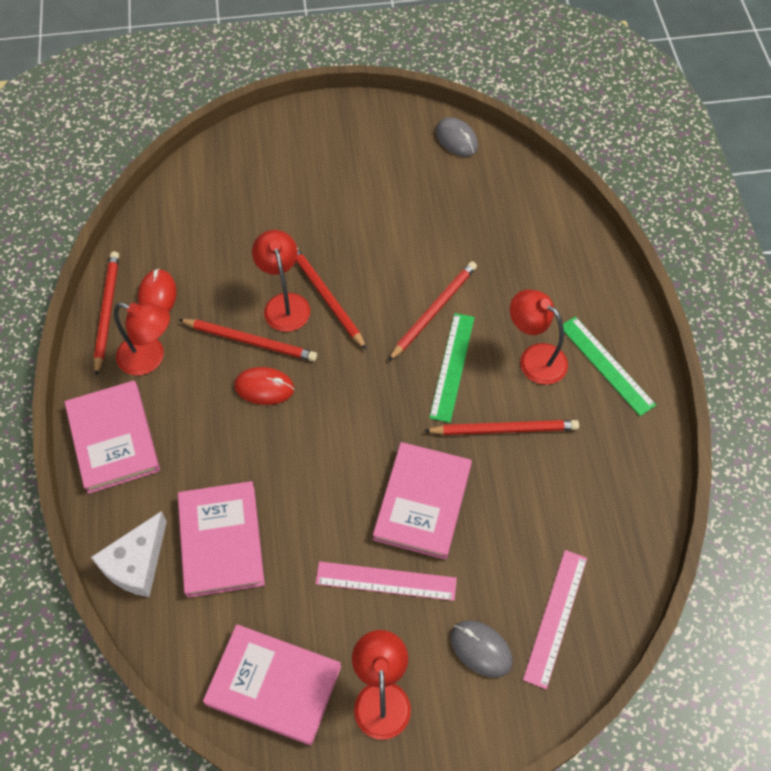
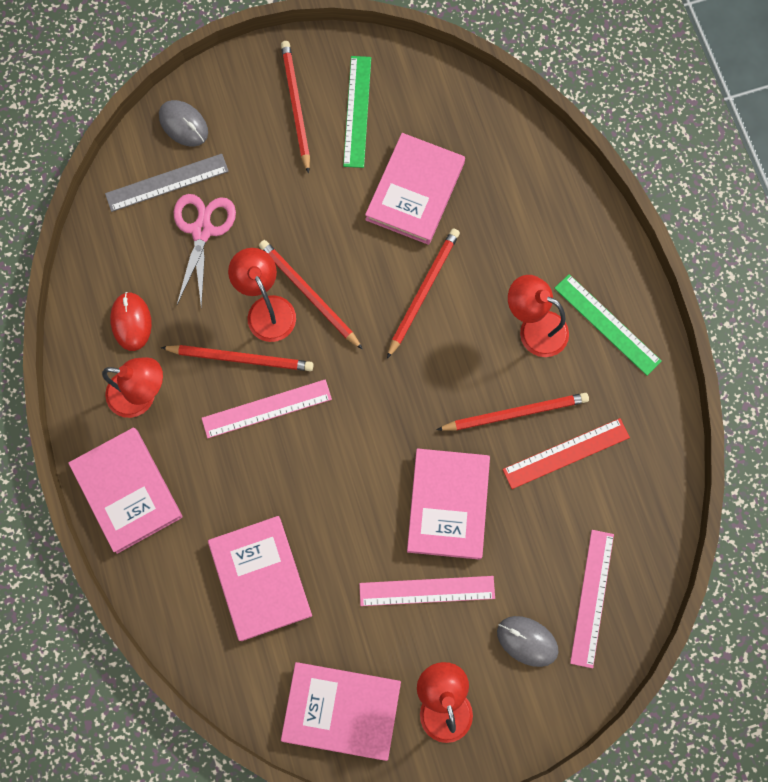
camera: 10 degrees left, 15 degrees up
white cheese [91,511,167,597] -> none
red pencil [94,251,119,376] -> red pencil moved to [281,41,310,174]
red mouse [234,367,294,405] -> pink ruler [202,379,332,438]
green ruler [429,313,475,423] -> green ruler moved to [343,56,371,168]
grey mouse [436,117,478,157] -> grey mouse moved to [159,100,208,147]
none -> grey ruler [105,154,229,212]
none -> pink scissors [174,194,236,307]
none -> pink book [365,133,465,245]
none -> red ruler [502,418,630,489]

